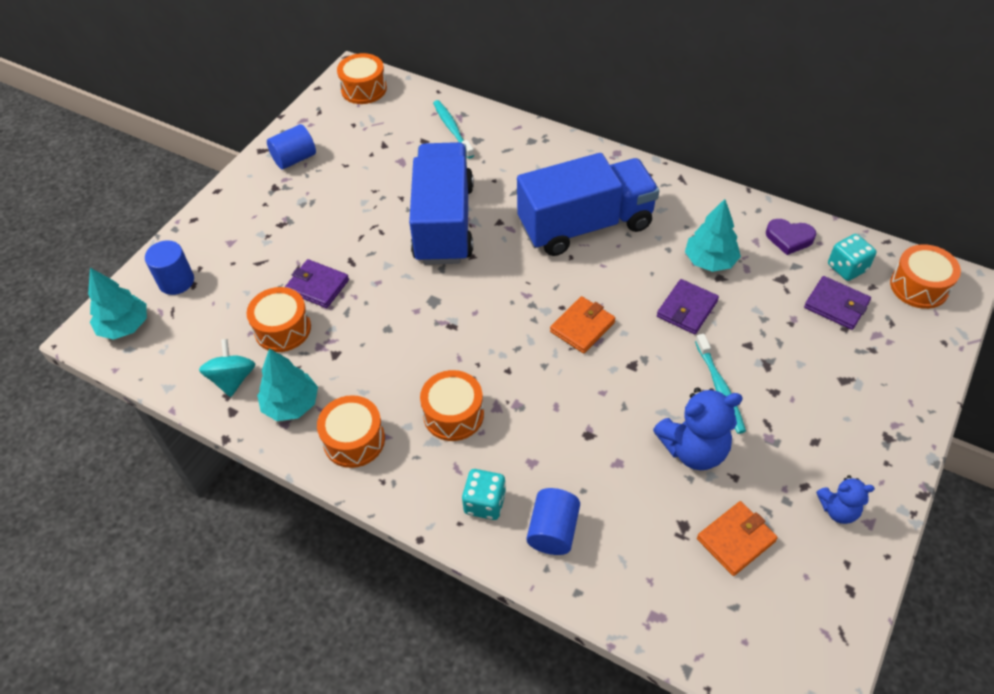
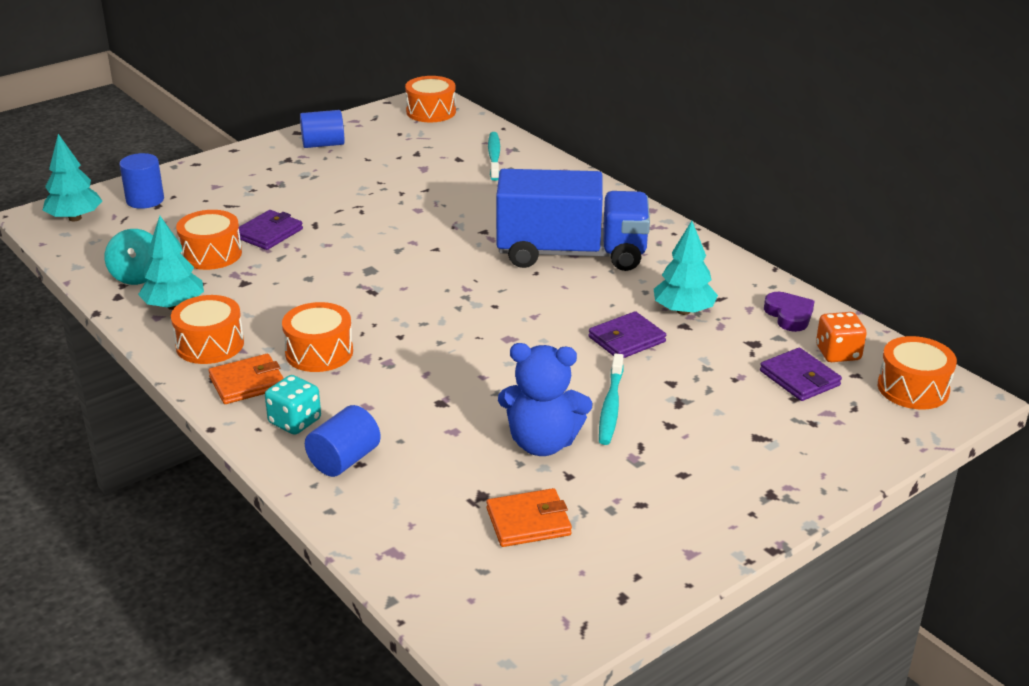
camera: 20 degrees right, 20 degrees down
turquoise spinning top [199,339,255,397] -> turquoise spinning top turned 150 degrees clockwise [105,229,153,285]
purple wallet [285,259,349,308] -> purple wallet turned 75 degrees clockwise [237,210,303,250]
blue truck [409,142,474,265] -> none
orange wallet [550,296,616,353] -> orange wallet moved to [208,354,284,404]
purple heart [766,219,816,255] -> purple heart turned 150 degrees counterclockwise [764,292,815,332]
blue teddy bear [816,475,875,524] -> none
turquoise dice [828,234,876,281] -> orange dice [816,312,867,362]

